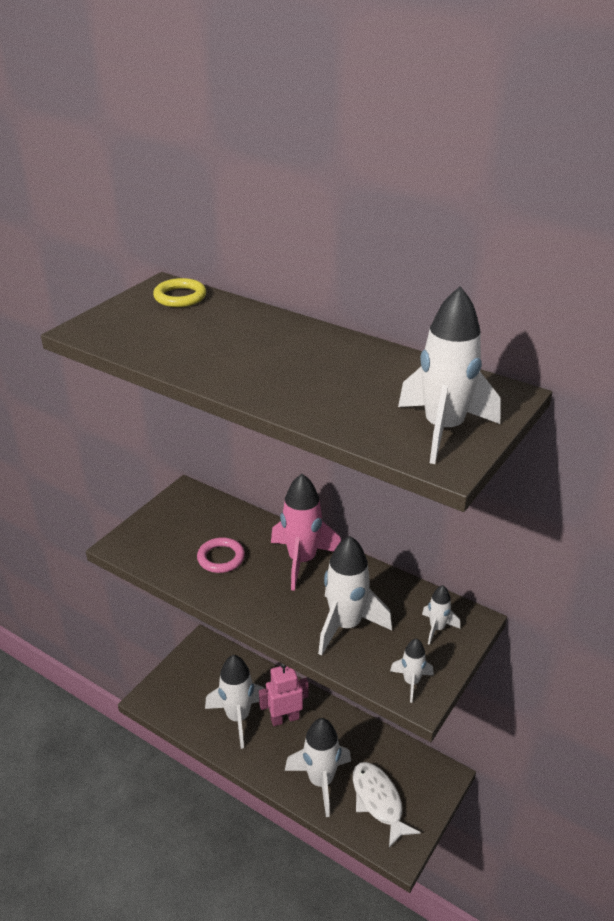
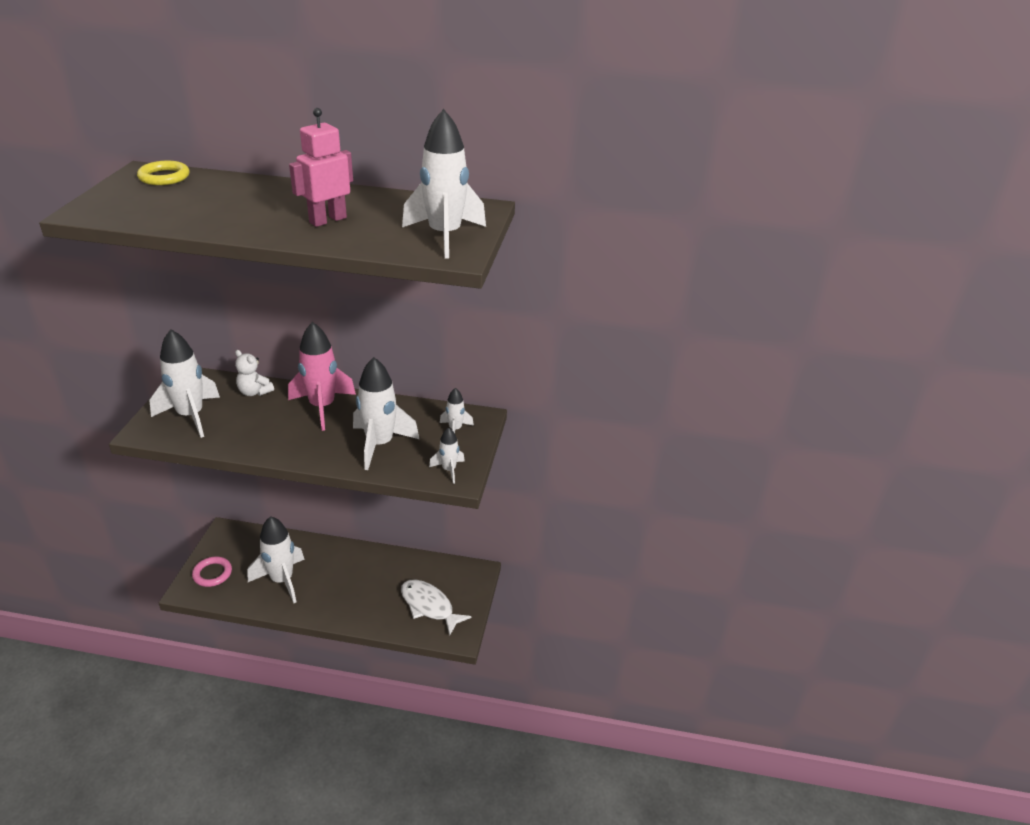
camera: 25 degrees left, 0 degrees up
pink ring [197,537,245,573] -> pink ring moved to [192,557,232,587]
pink robot [259,663,309,726] -> pink robot moved to [289,108,353,227]
white rocket [285,718,351,817] -> white rocket moved to [149,329,220,438]
none -> white teddy bear [235,350,274,396]

